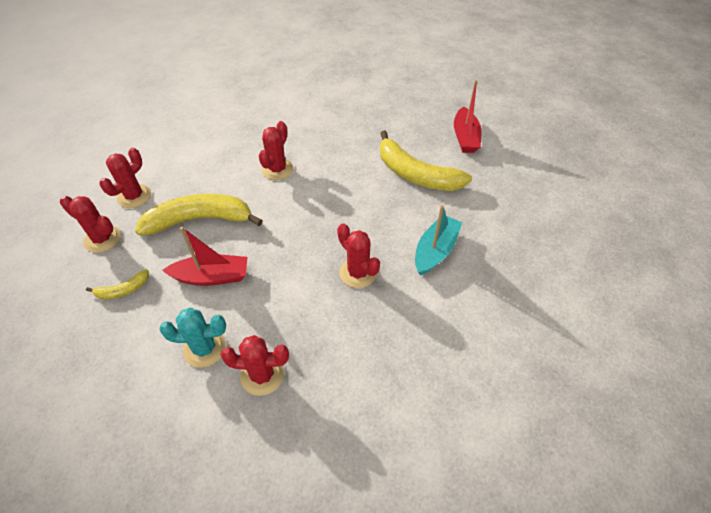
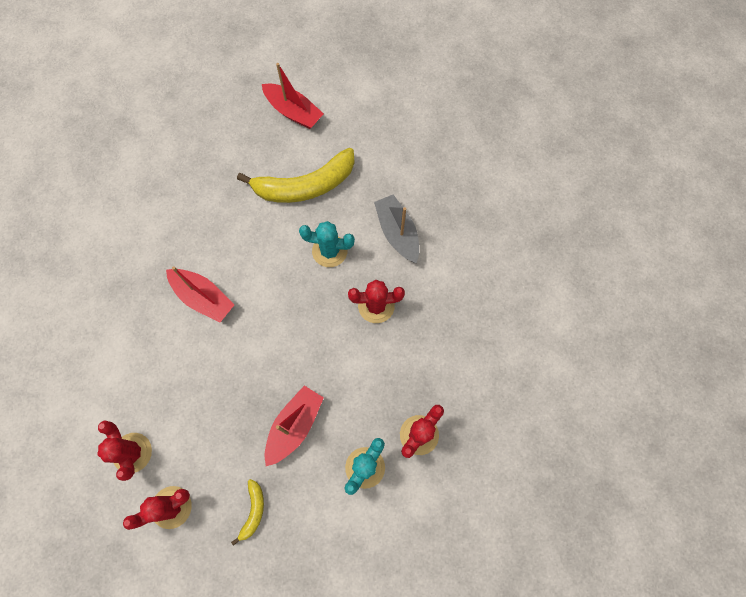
camera: 55 degrees left, 20 degrees up
yellow banana [135,194,263,236] -> none
red cactus [259,121,293,180] -> red boat [166,266,234,322]
turquoise boat [415,205,463,275] -> grey boat [374,195,419,263]
none -> turquoise cactus [299,221,355,267]

